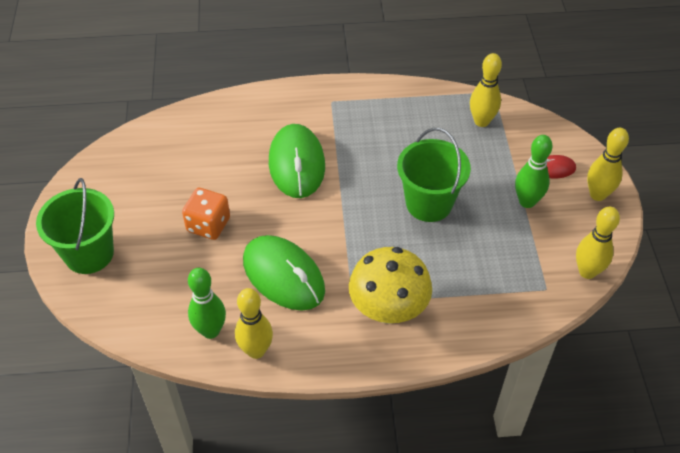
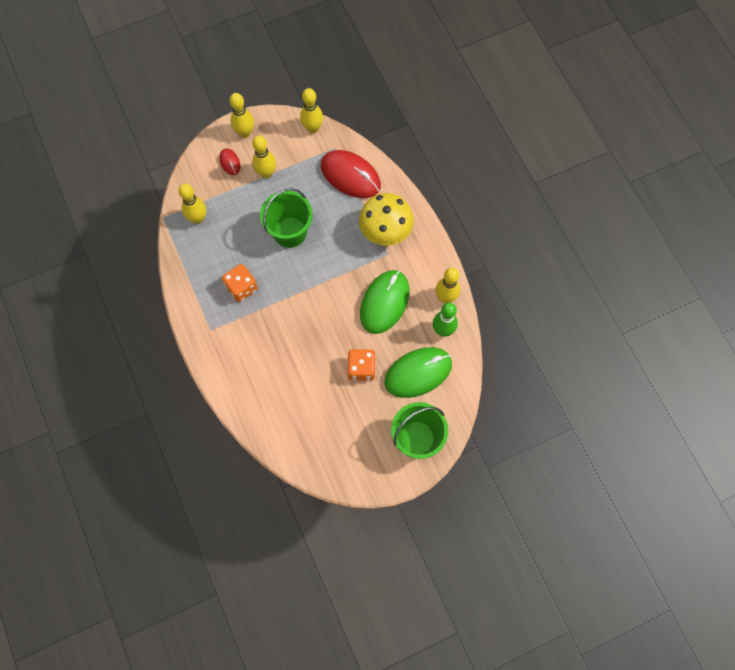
camera: 110 degrees left, 20 degrees up
green mouse [269,124,325,198] -> green mouse moved to [384,347,452,398]
green bowling pin [515,135,553,208] -> yellow bowling pin [252,135,276,178]
none -> orange dice [222,264,258,302]
none -> red mouse [321,150,381,198]

